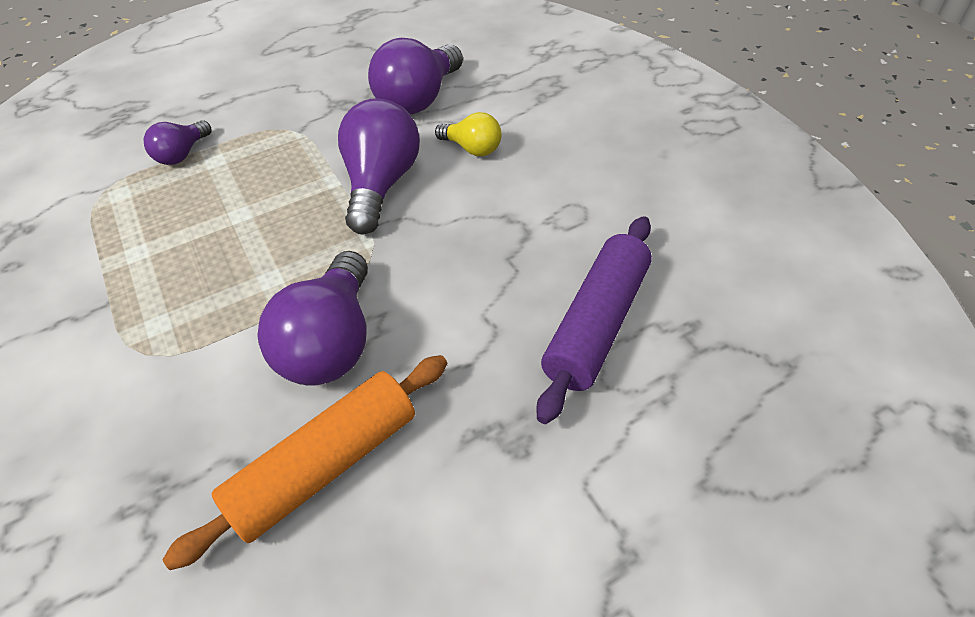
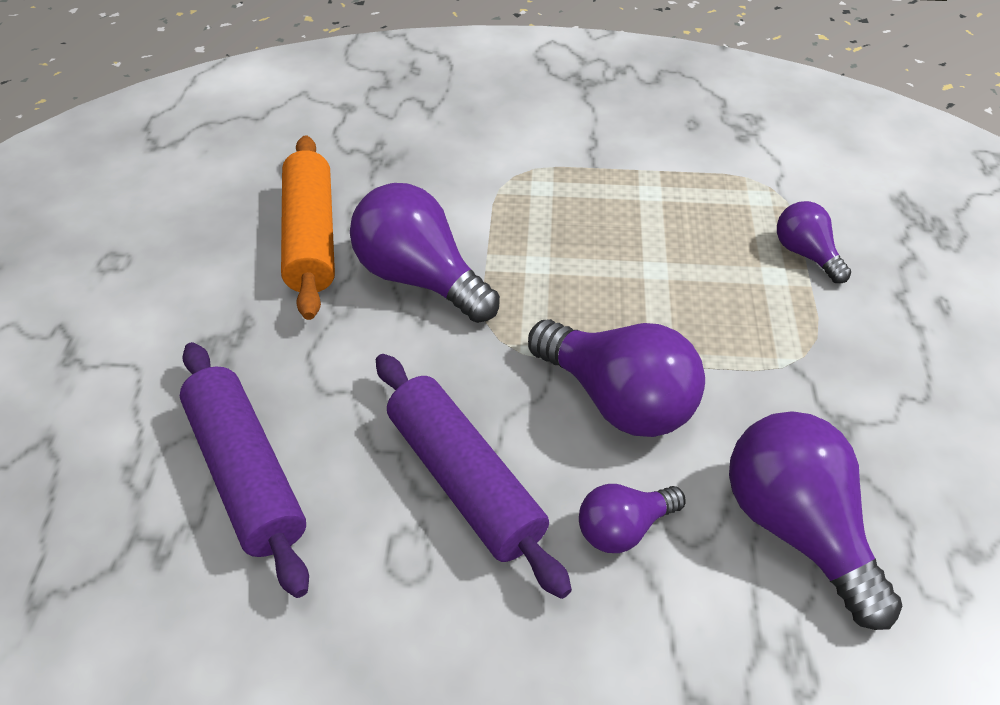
camera: 120 degrees right, 0 degrees up
yellow light bulb [435,112,502,156] -> purple light bulb [579,484,685,553]
none -> purple rolling pin [376,354,572,599]

